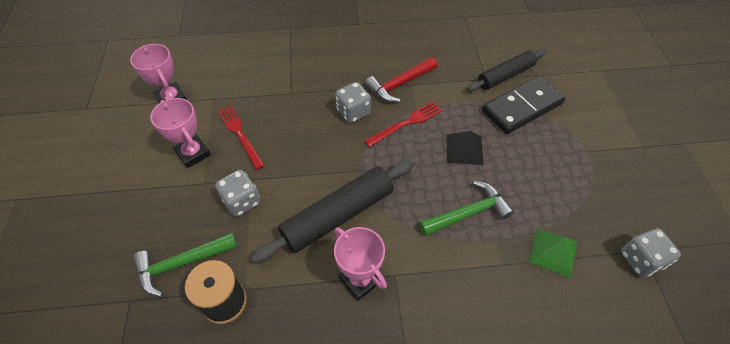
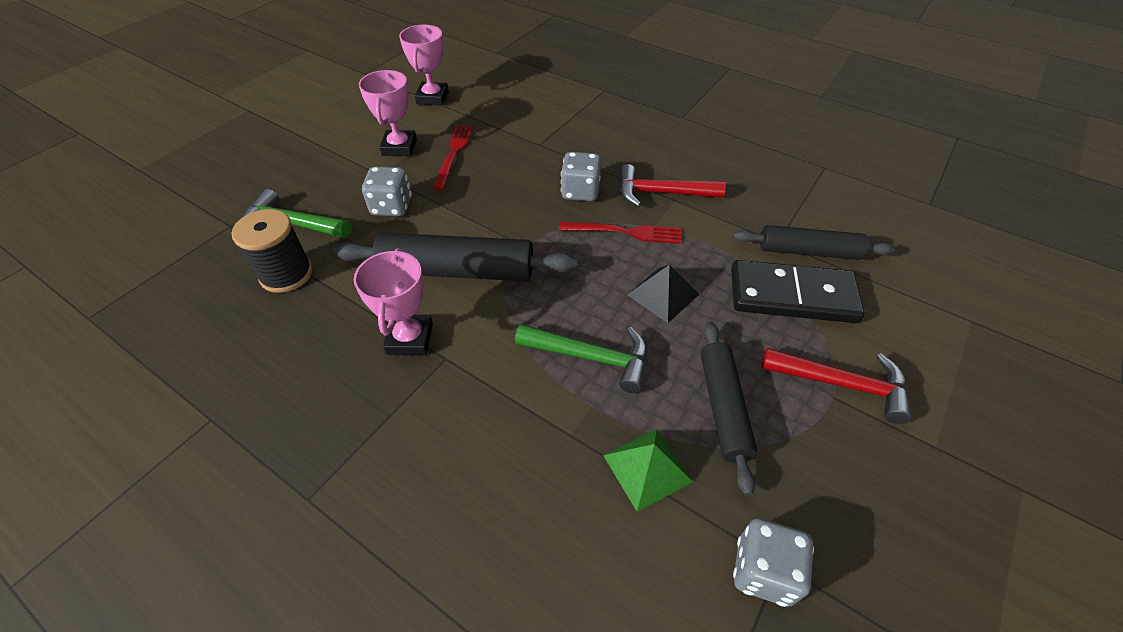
camera: 40 degrees right, 5 degrees down
none -> black rolling pin [701,322,758,496]
none -> red hammer [761,348,912,424]

